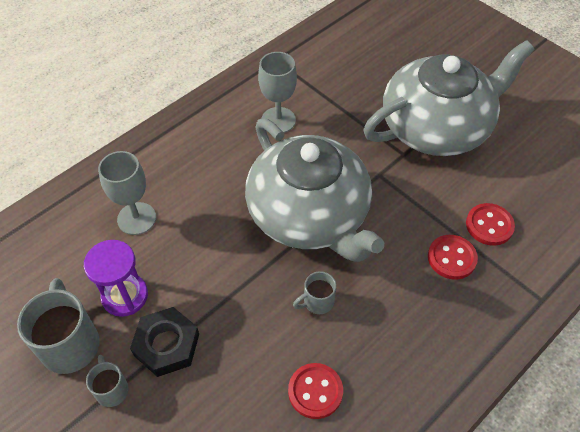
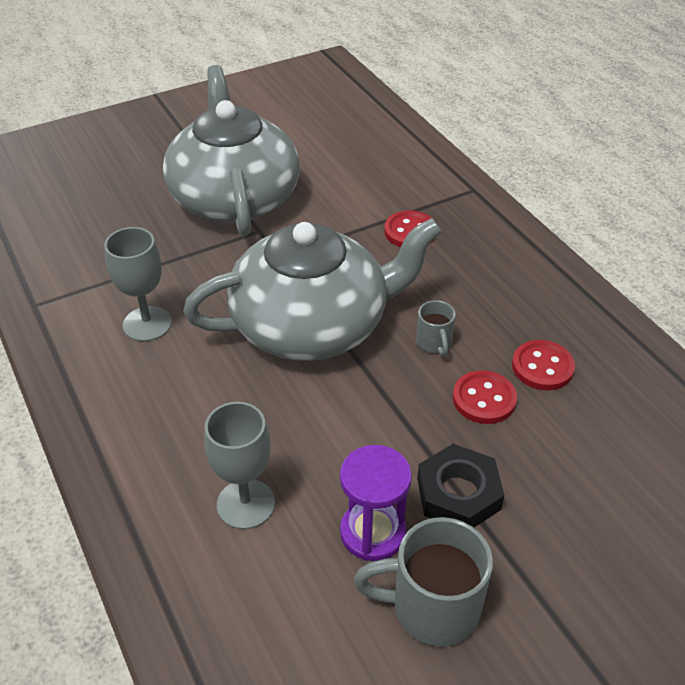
camera: 75 degrees left, 10 degrees down
grey mug [86,355,129,407] -> none
red button [466,203,515,246] -> red button moved to [453,370,517,424]

